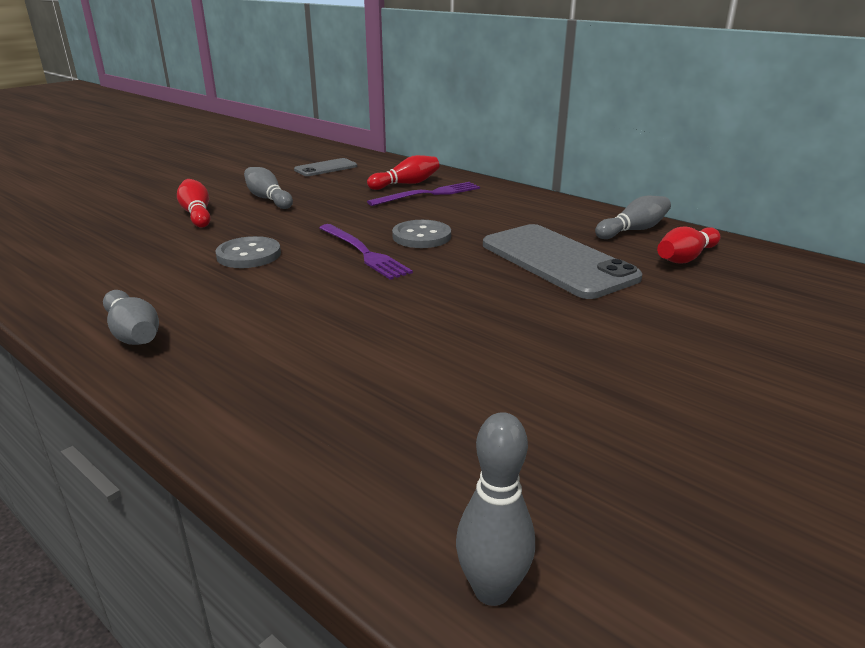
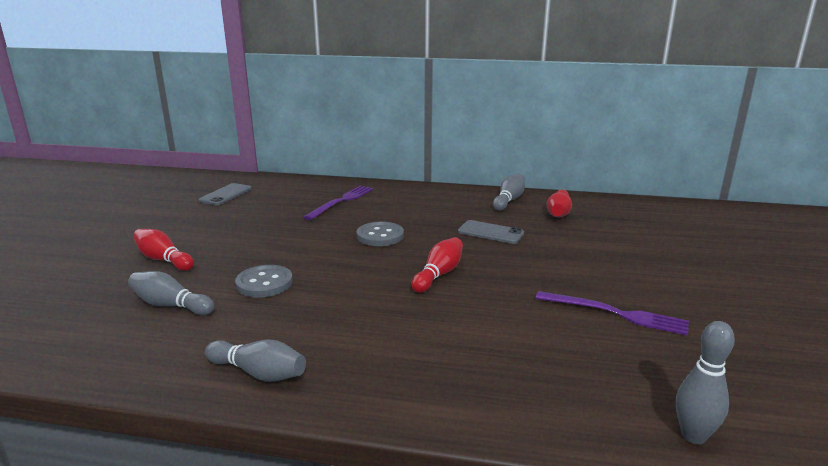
camera: 30 degrees left, 5 degrees down
grey bowling pin [244,167,293,209] -> grey bowling pin moved to [128,271,215,315]
purple fork [319,224,413,280] -> purple fork moved to [535,291,689,336]
red bowling pin [367,155,439,190] -> red bowling pin moved to [411,237,463,293]
grey phone [483,224,643,299] -> grey phone [458,220,524,244], size x0.53

